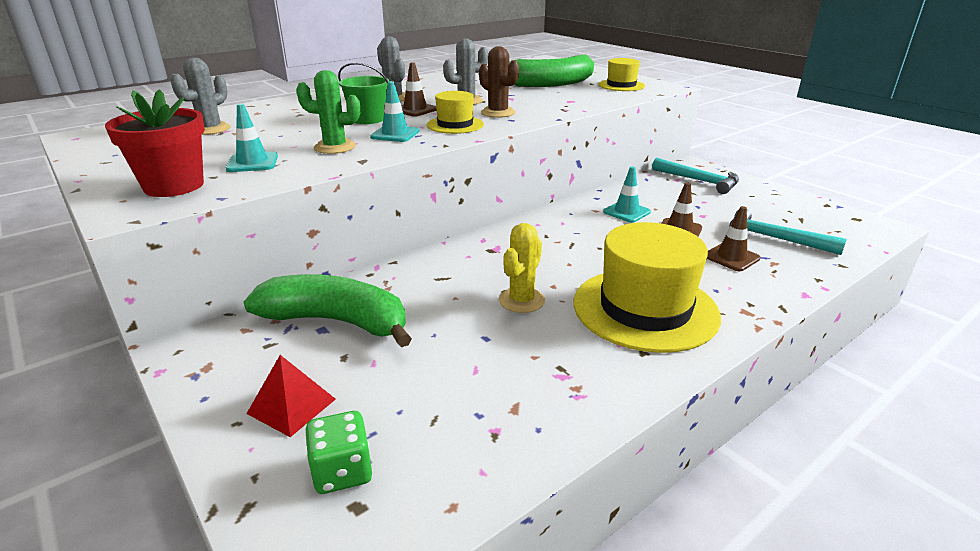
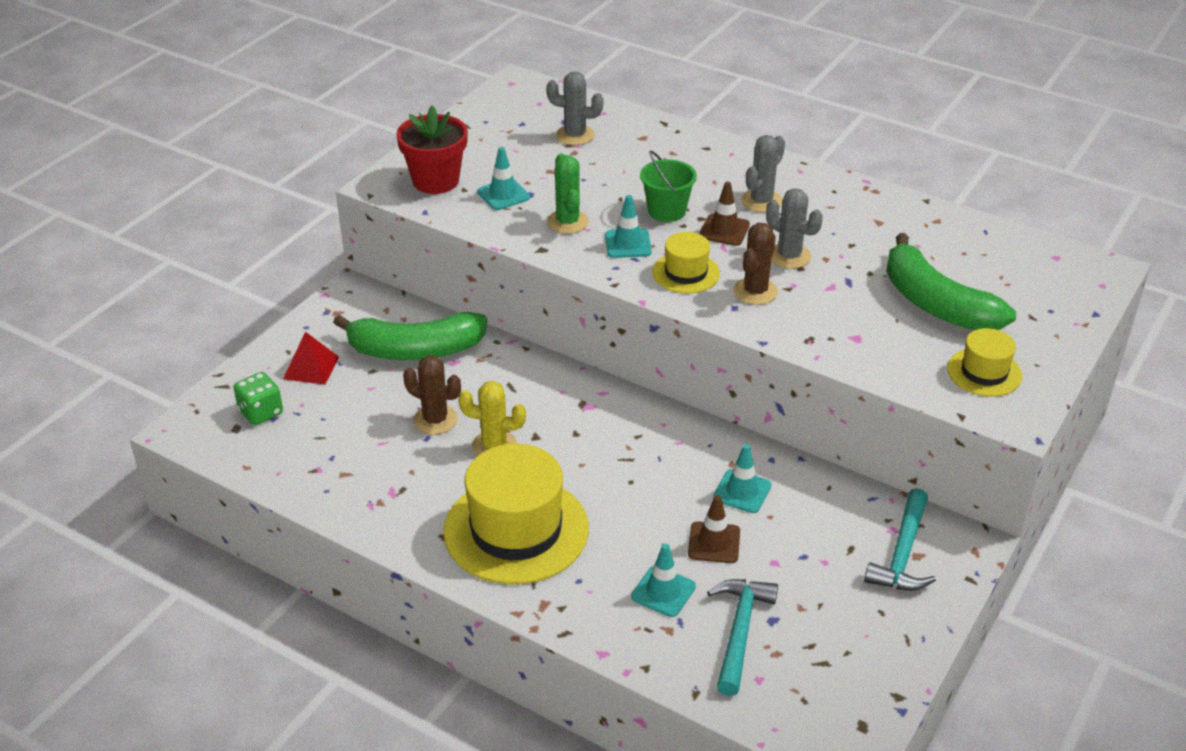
camera: 70 degrees right, 10 degrees up
green banana [244,274,412,347] -> green banana turned 90 degrees clockwise [333,312,487,360]
brown traffic cone [707,206,761,271] -> turquoise traffic cone [631,544,696,617]
none -> brown cactus [403,355,461,435]

